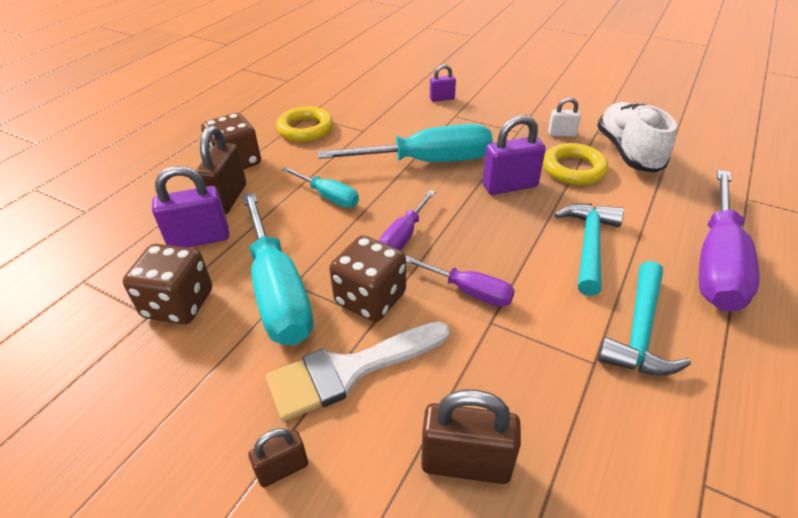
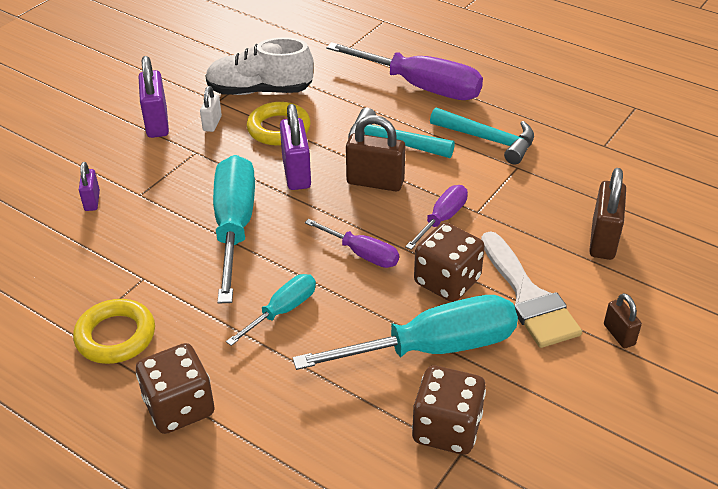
camera: 85 degrees left, 0 degrees up
purple padlock [152,166,229,248] -> purple padlock moved to [139,56,169,138]
brown padlock [196,125,246,214] -> brown padlock moved to [346,115,406,191]

